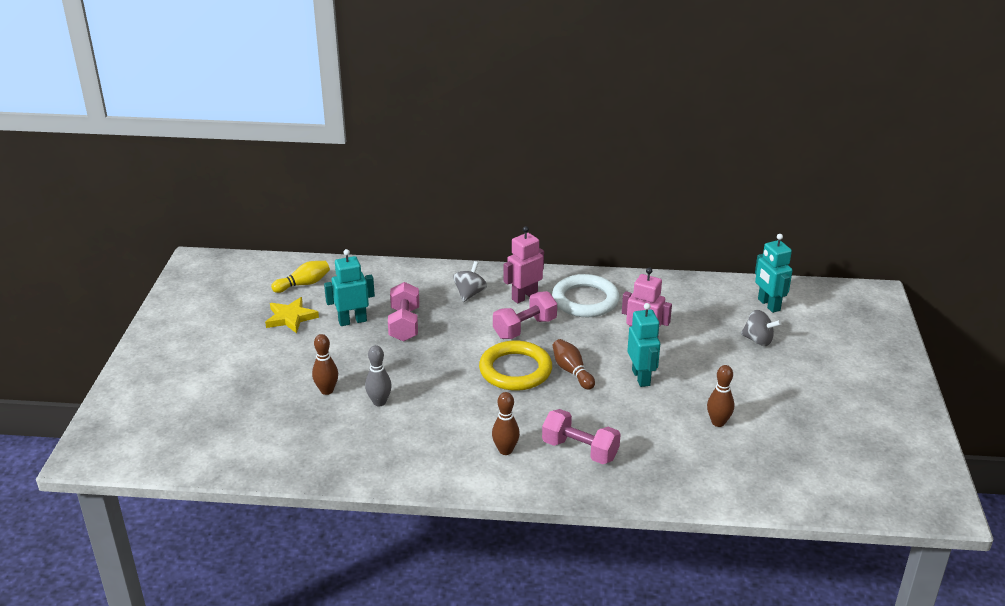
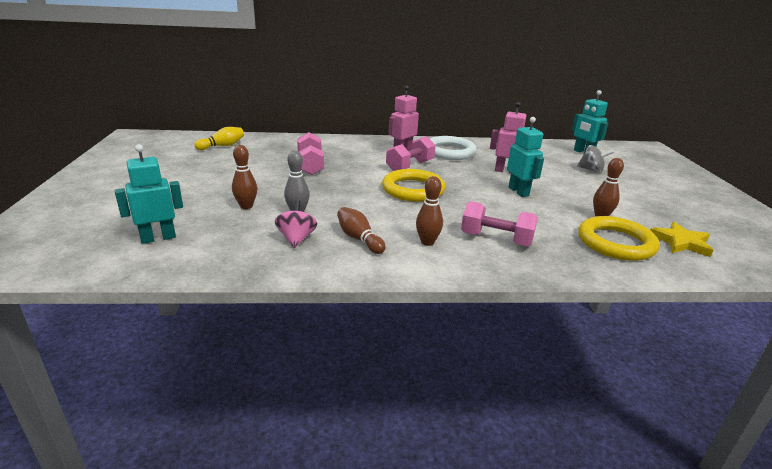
camera: 10 degrees left, 5 degrees down
yellow star [265,297,319,333] -> yellow star moved to [651,222,713,257]
turquoise robot [324,249,375,326] -> turquoise robot moved to [115,144,183,244]
grey spinning top [453,261,487,302] -> none
brown bowling pin [553,339,595,390] -> brown bowling pin moved to [337,207,385,254]
none -> pink spinning top [275,200,317,248]
none -> yellow ring [578,216,660,261]

